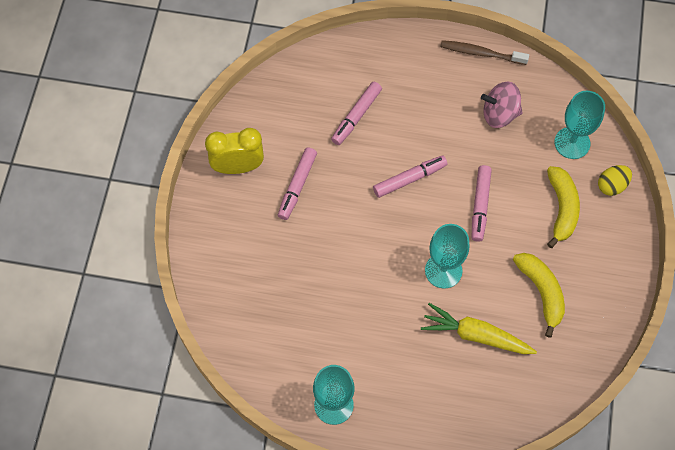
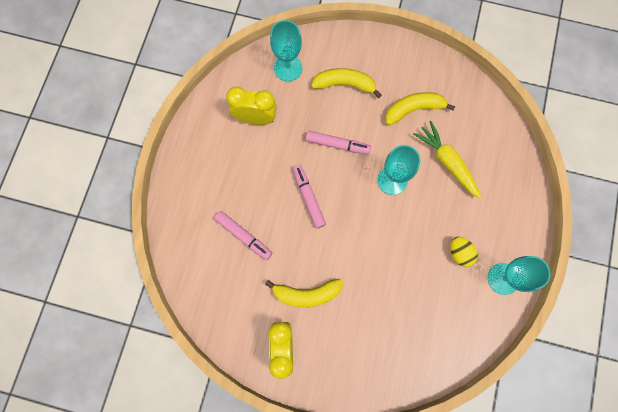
camera: 85 degrees left, 10 degrees up
pink marker [278,148,317,220] -> yellow banana [265,278,343,307]
yellow carrot [421,303,537,354] -> yellow carrot turned 120 degrees clockwise [413,121,482,199]
brown toothbrush [440,40,529,65] -> none
pink spinning top [481,82,522,128] -> yellow clock [226,87,277,125]
yellow egg [598,165,632,196] -> yellow egg moved to [450,237,478,267]

